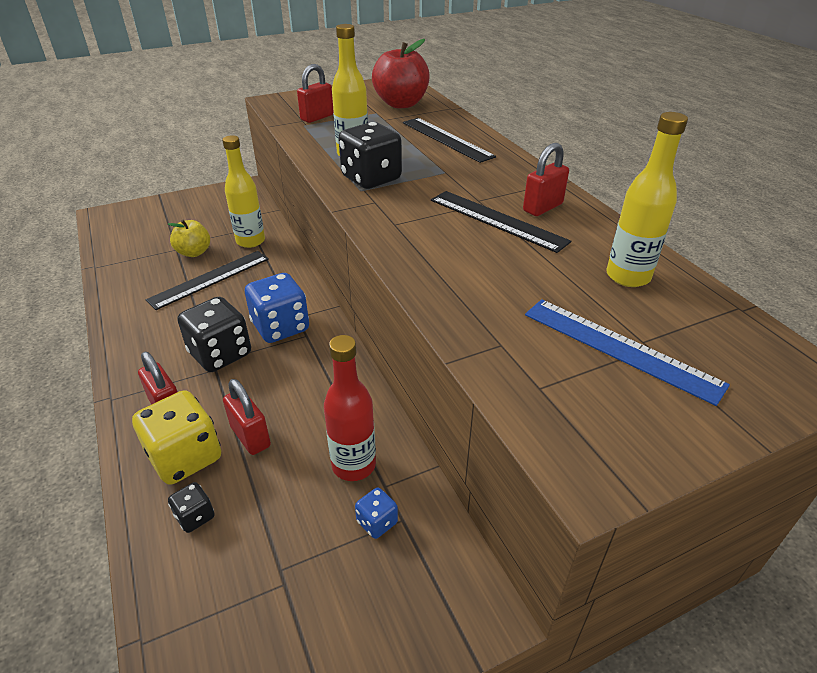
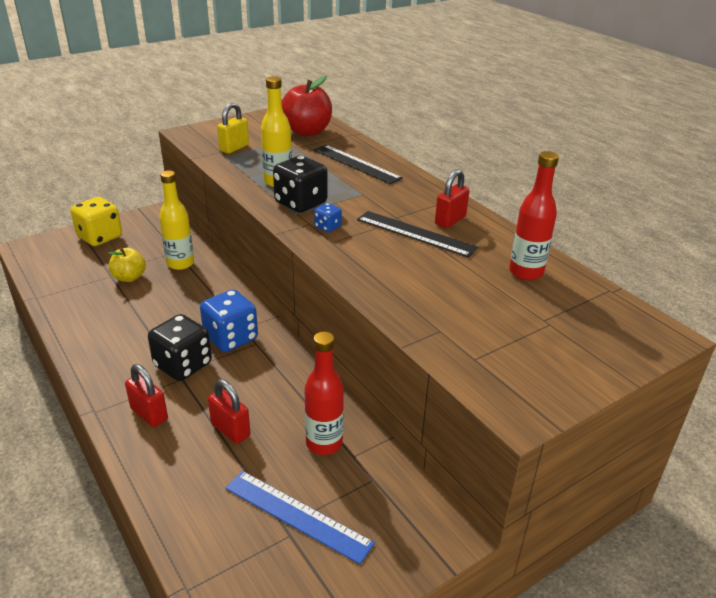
camera: 10 degrees left, 5 degrees down
yellow dice [132,390,221,485] -> yellow dice moved to [70,197,122,246]
black ruler [146,251,269,310] -> none
black dice [168,482,215,533] -> none
red padlock [297,64,334,123] -> yellow padlock [217,103,249,154]
blue dice [355,488,398,539] -> blue dice moved to [314,203,342,232]
blue ruler [525,299,730,406] -> blue ruler moved to [225,471,375,564]
yellow bottle [606,112,688,287] -> red bottle [509,151,559,280]

